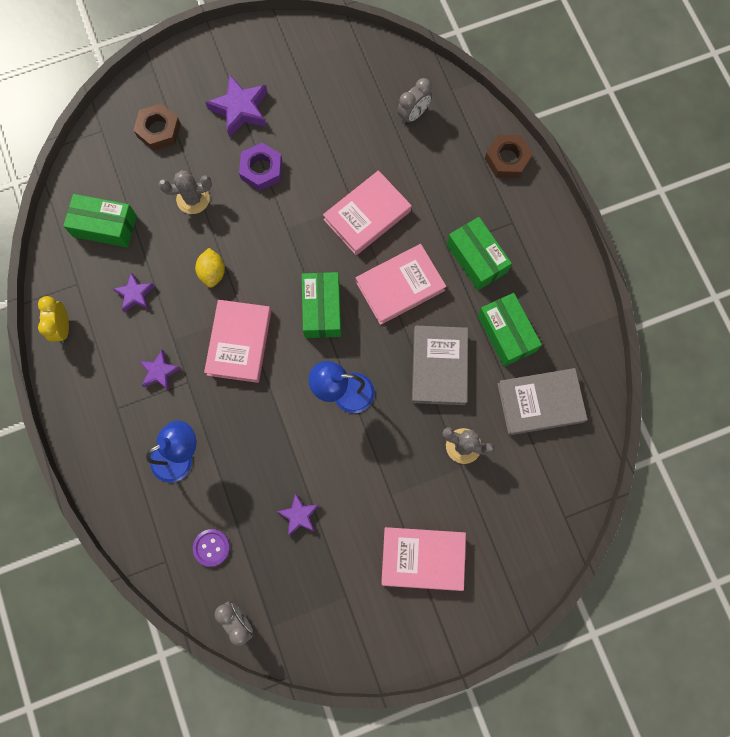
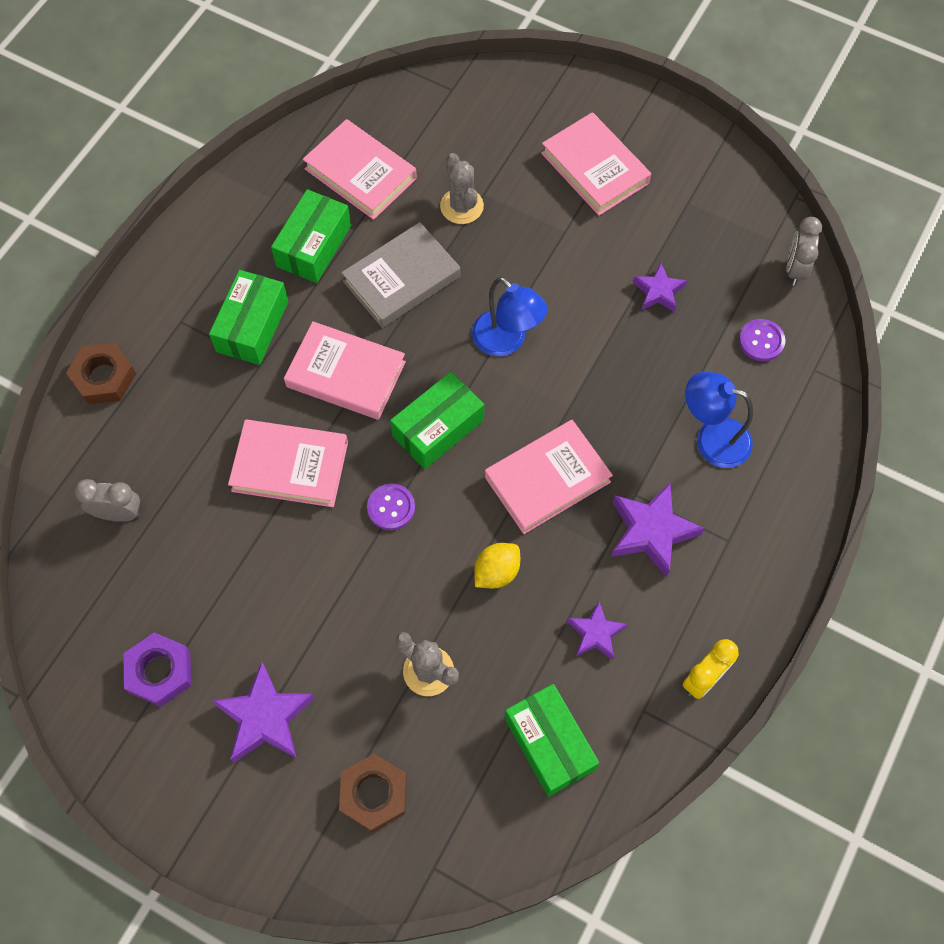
camera: 130 degrees left, 10 degrees down
purple star [139,350,181,390] -> purple star [611,483,705,577], size x1.64
purple nut [239,143,282,191] -> purple nut moved to [123,632,191,707]
grey book [498,368,588,435] -> pink book [303,119,417,220]
none -> purple button [367,483,415,530]

